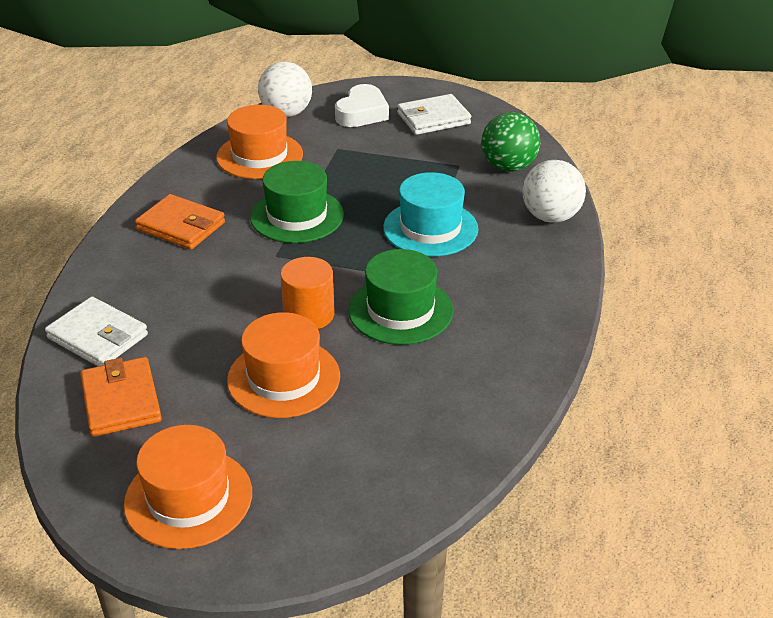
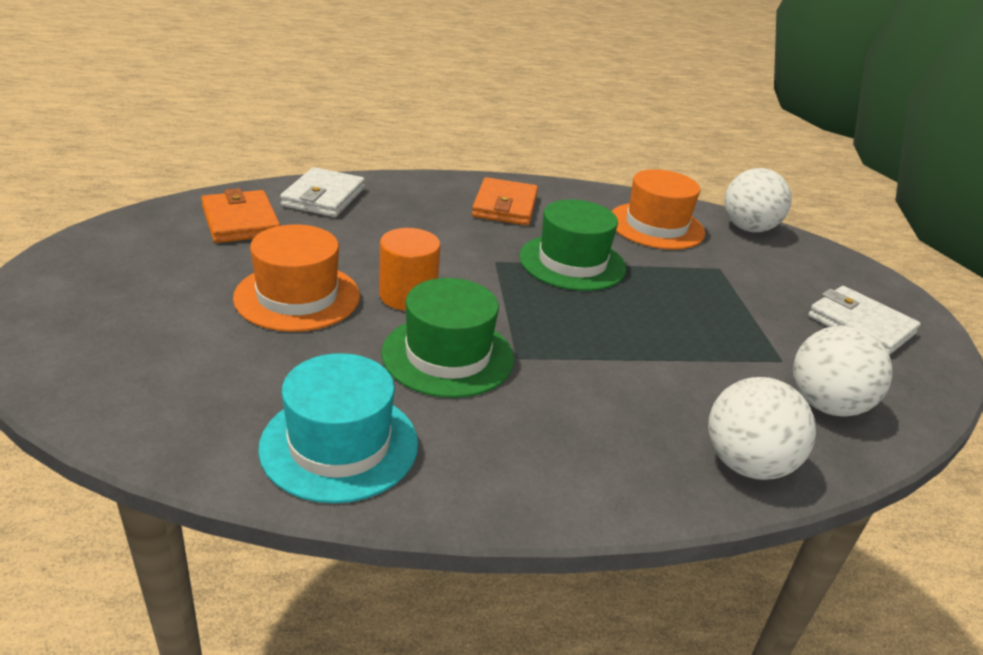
camera: 65 degrees right, 5 degrees down
orange wallet [80,357,162,437] -> orange wallet turned 75 degrees counterclockwise [201,188,280,243]
orange hat [124,425,252,549] -> none
white heart [335,84,389,127] -> none
turquoise hat [383,172,478,256] -> turquoise hat moved to [258,353,418,503]
green ball [481,112,540,172] -> white ball [793,326,892,417]

